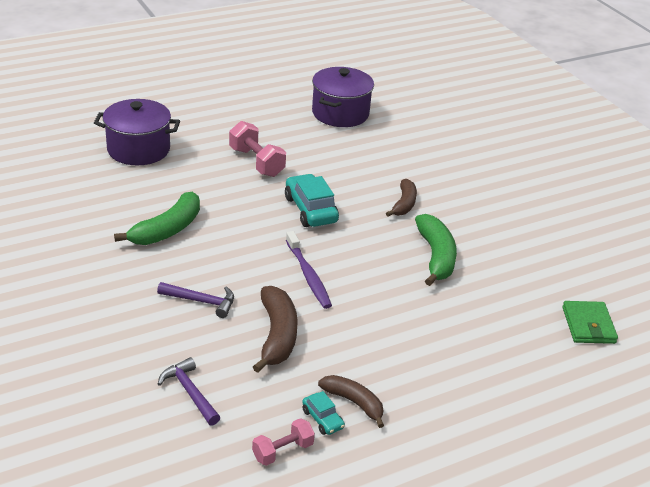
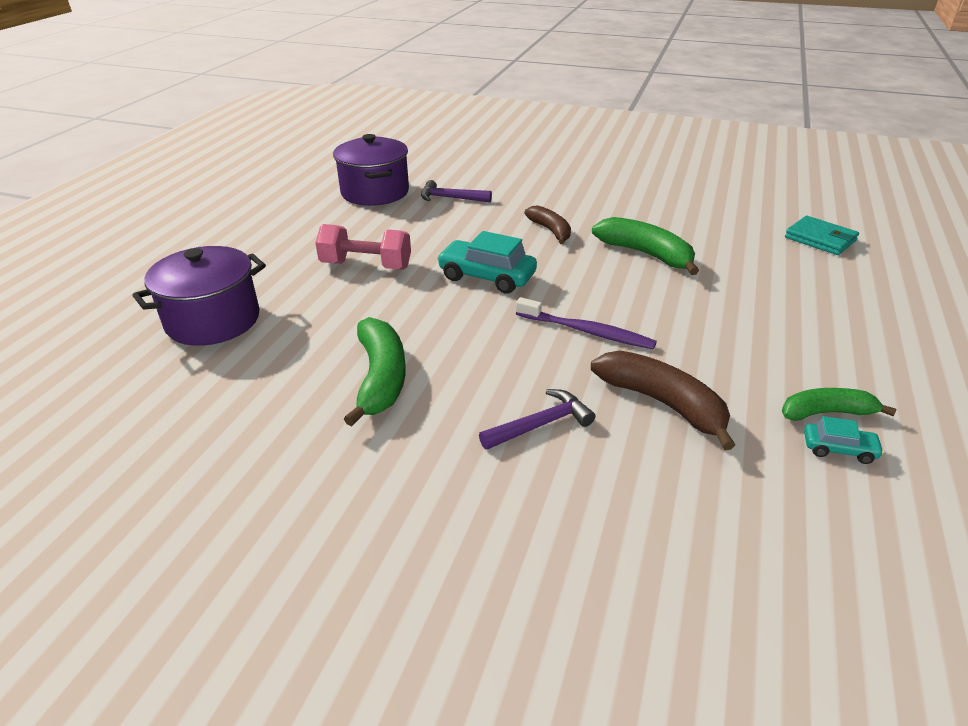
camera: 40 degrees left, 0 degrees up
purple hammer [158,357,220,426] -> purple hammer moved to [421,180,492,202]
pink dumbbell [252,418,315,466] -> none
brown banana [318,375,384,428] -> green banana [782,388,896,421]
green wallet [562,301,618,344] -> turquoise wallet [785,216,859,255]

